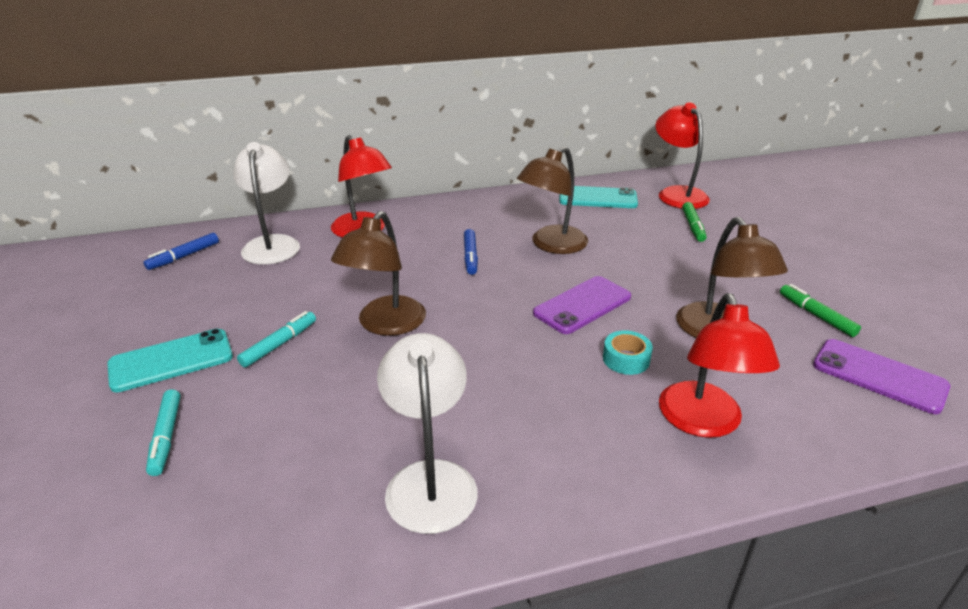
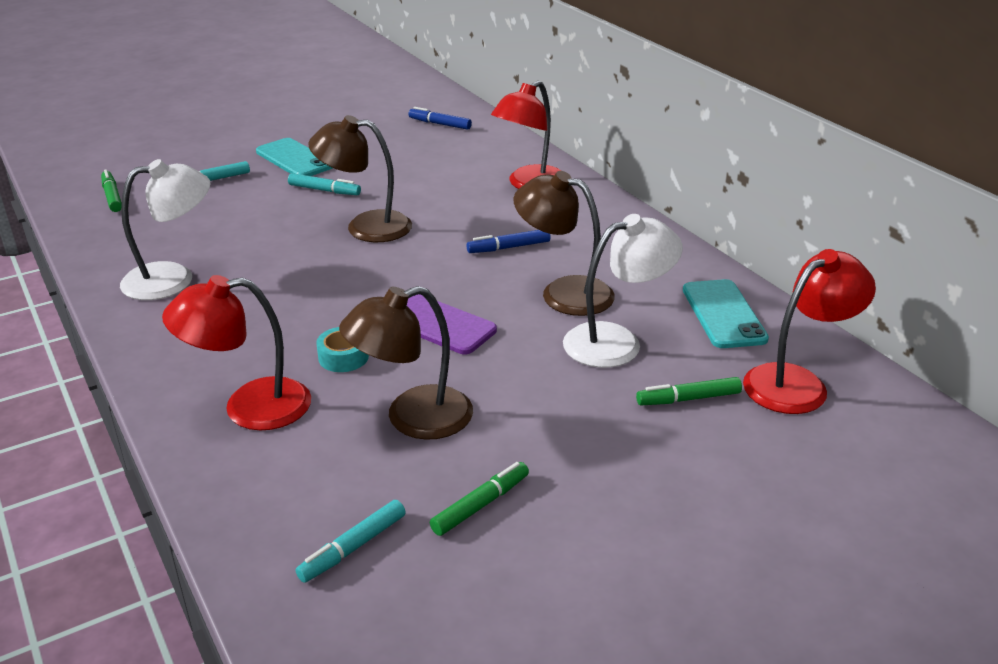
camera: 75 degrees right, 0 degrees up
white lamp [233,142,300,265] -> white lamp moved to [563,214,683,368]
purple phone [813,339,951,414] -> turquoise marker [296,500,406,583]
none -> green marker [101,170,122,212]

